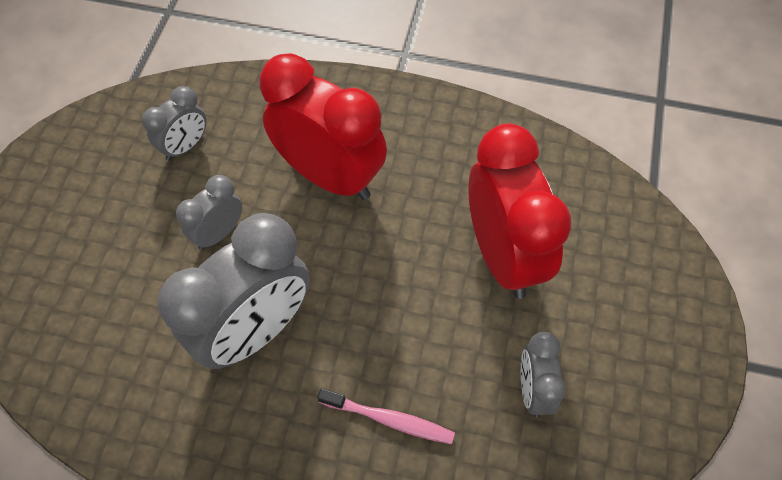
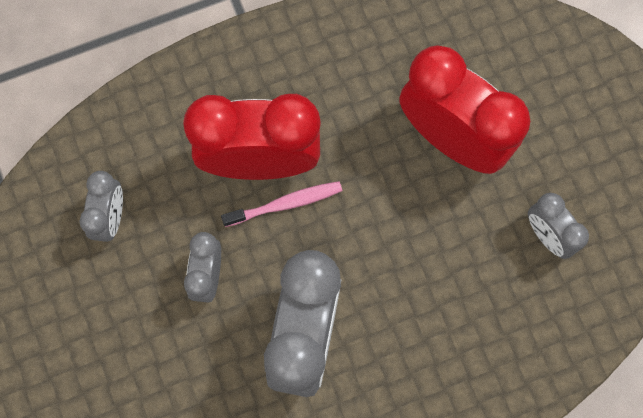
camera: 35 degrees left, 15 degrees up
pink toothbrush [317,388,455,444] -> pink toothbrush moved to [221,181,342,227]

